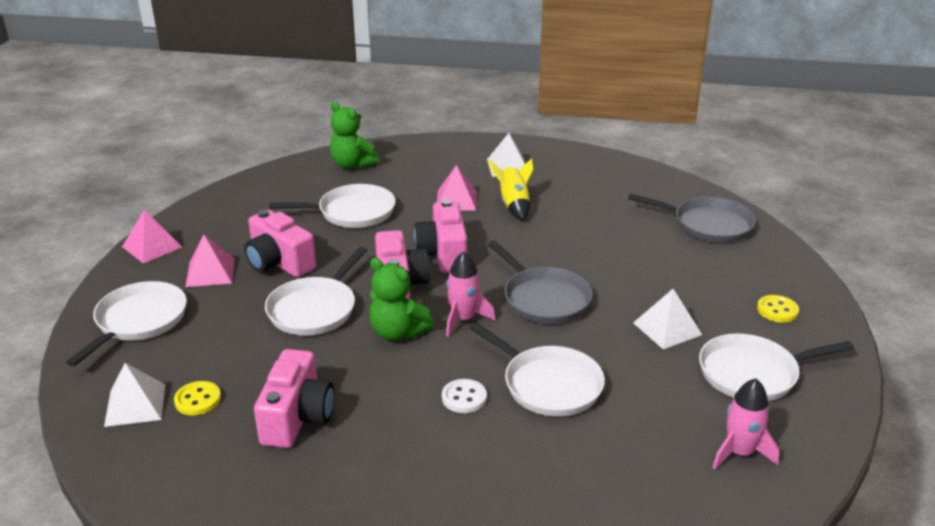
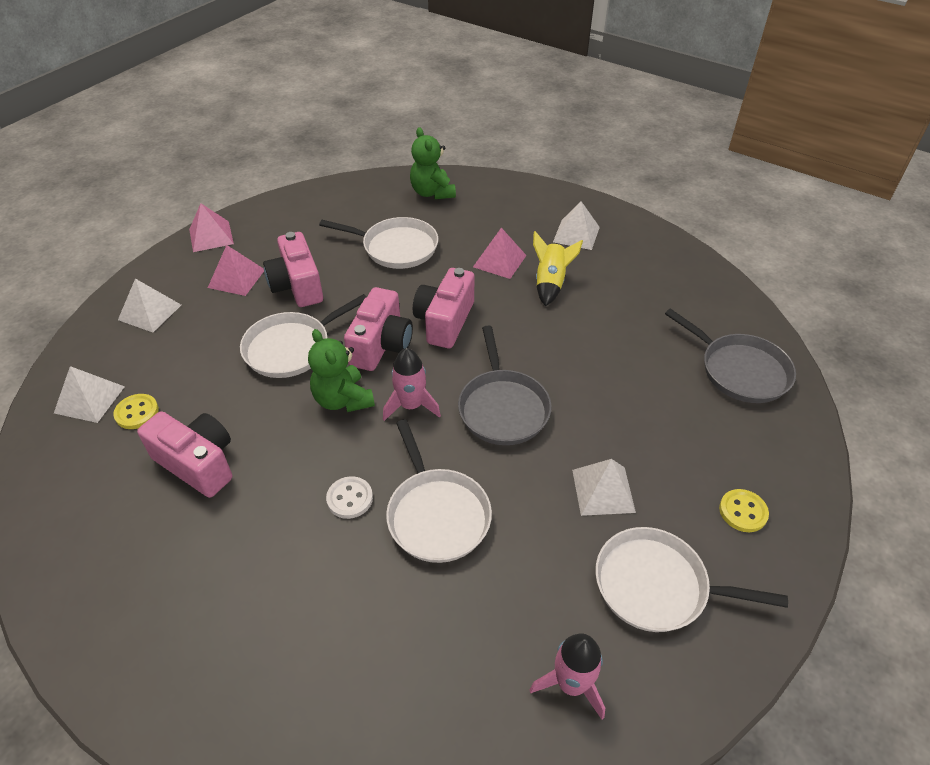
camera: 25 degrees right, 15 degrees up
white pan [66,281,187,367] -> white pyramid [118,279,181,333]
pink camera [254,349,335,448] -> pink camera turned 90 degrees counterclockwise [137,411,232,498]

